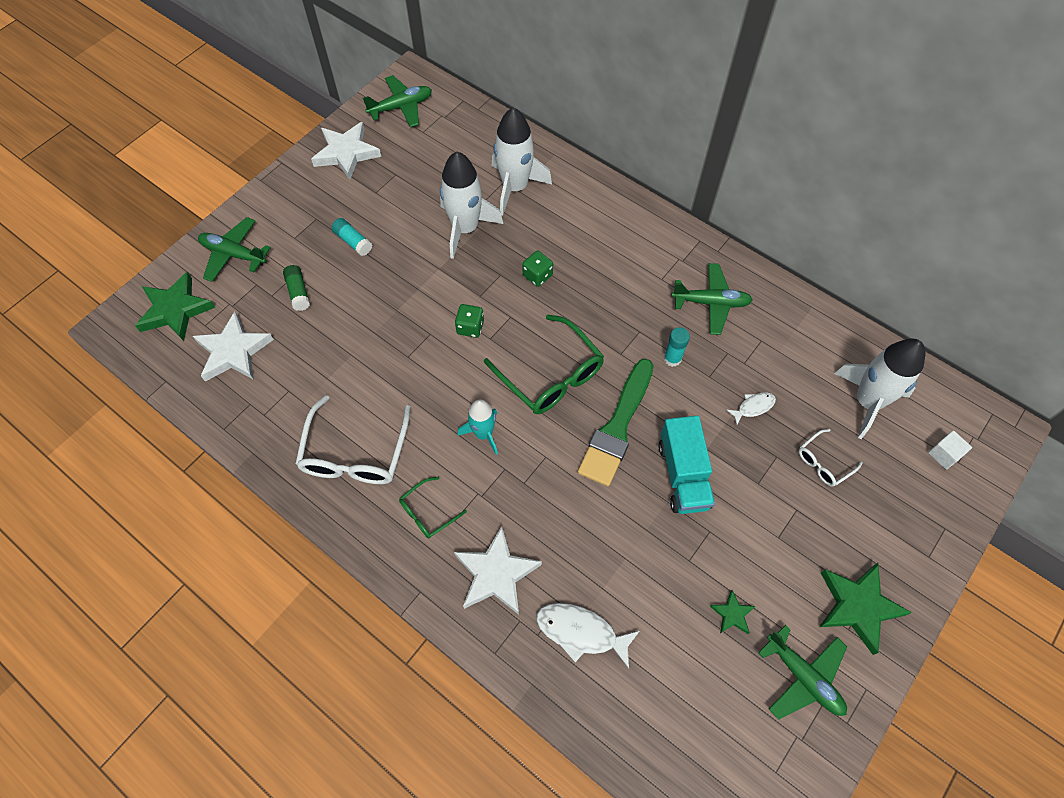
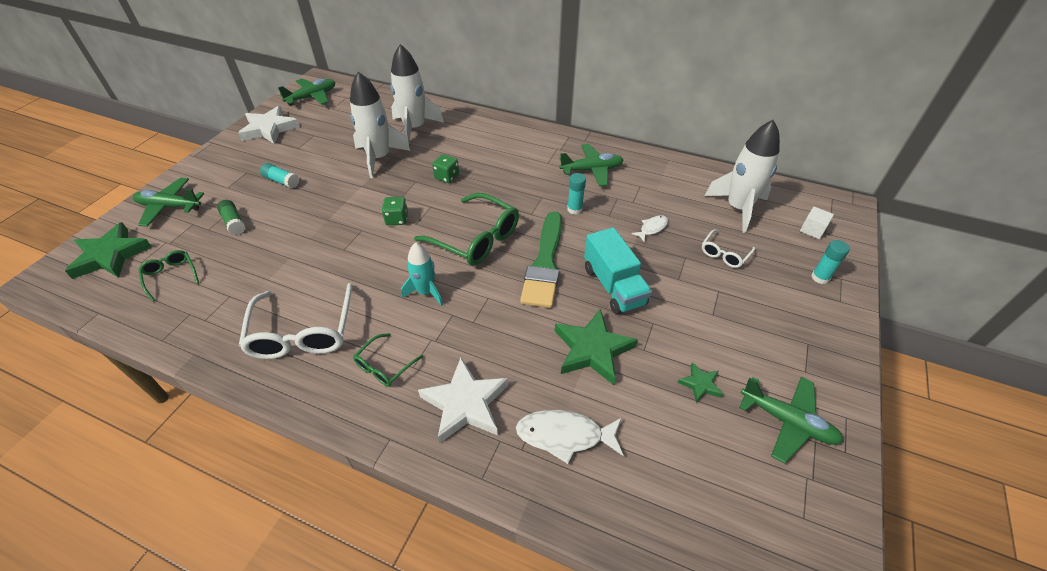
camera: 15 degrees left, 15 degrees down
white star [193,312,274,382] -> green glasses [138,250,199,302]
green star [819,563,912,655] -> green star moved to [555,309,638,385]
none -> turquoise glue stick [811,240,850,284]

